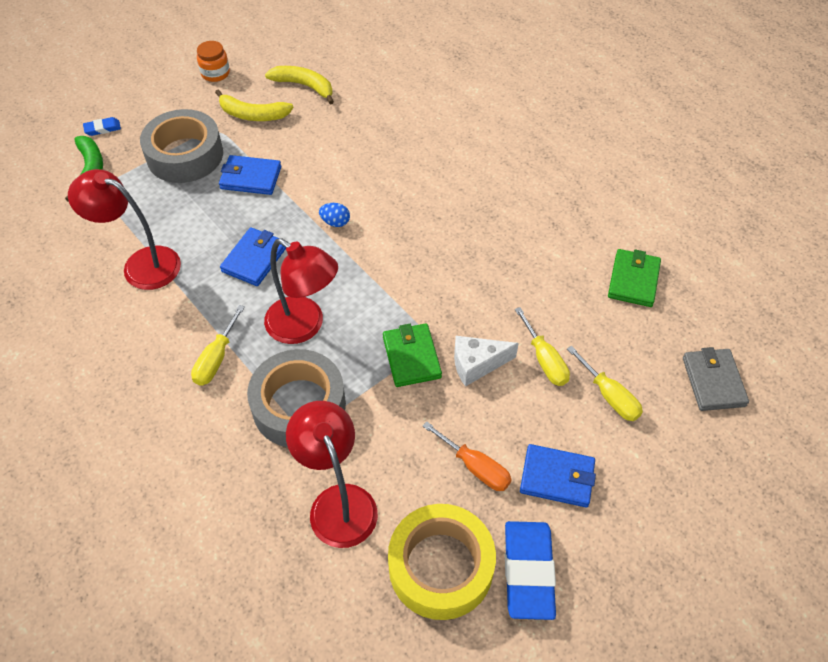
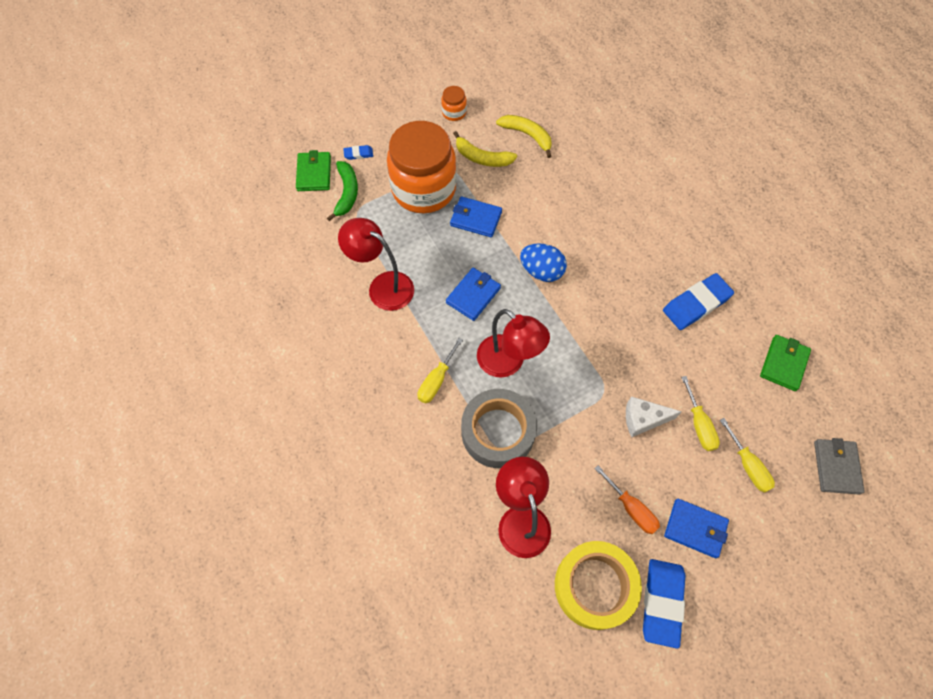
camera: 10 degrees right, 10 degrees up
grey tape [140,109,223,183] -> orange jar [387,121,457,213]
blue egg [319,203,350,227] -> blue egg [520,243,567,282], size x1.82
green wallet [383,323,442,387] -> green wallet moved to [296,150,331,191]
none -> blue eraser [663,273,734,330]

